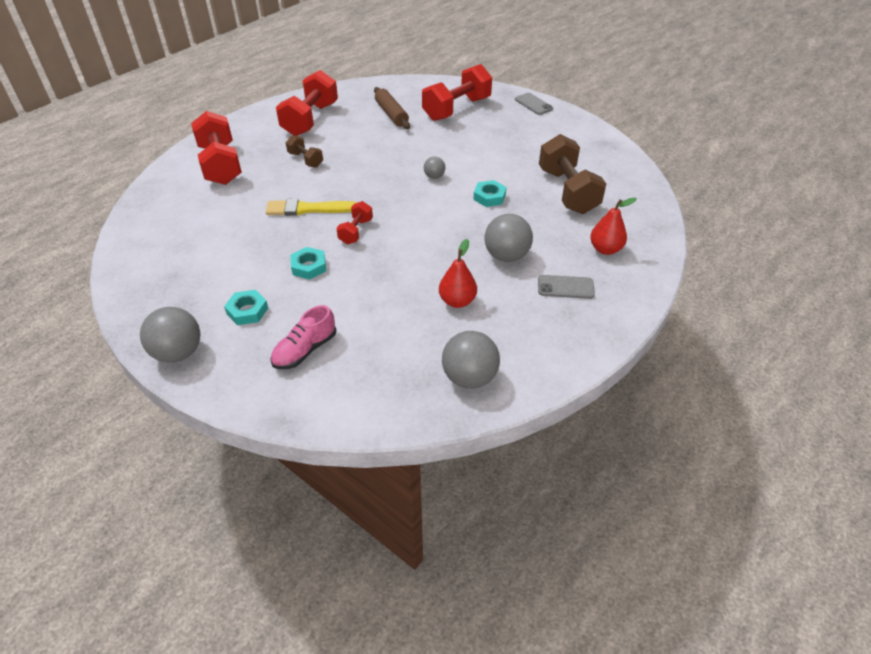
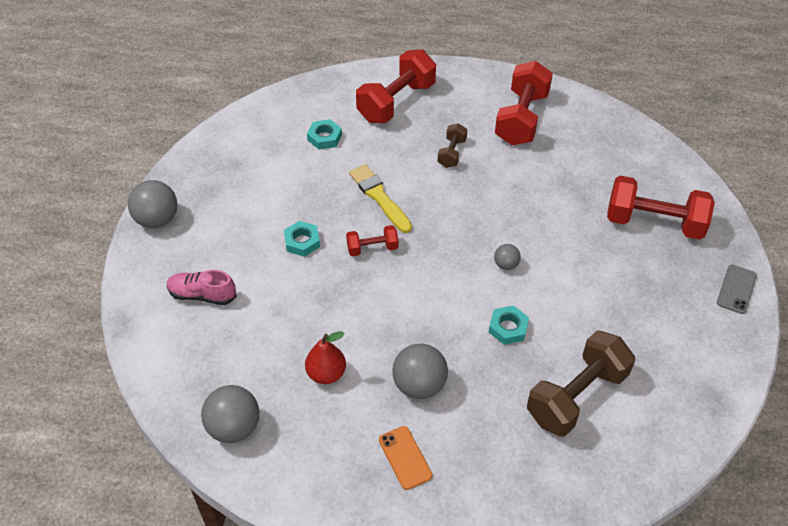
camera: 60 degrees right, 5 degrees up
turquoise nut [224,290,268,325] -> turquoise nut moved to [307,119,342,150]
red dumbbell [276,70,338,136] -> red dumbbell turned 60 degrees counterclockwise [495,61,553,145]
brown rolling pin [374,87,410,129] -> none
grey phone [538,275,595,299] -> orange phone [379,426,433,490]
red pear [590,198,637,255] -> none

